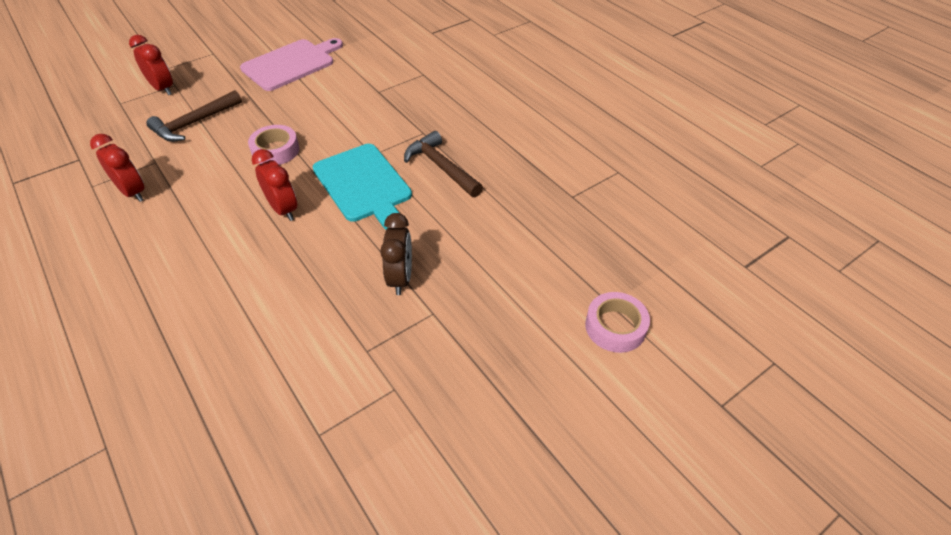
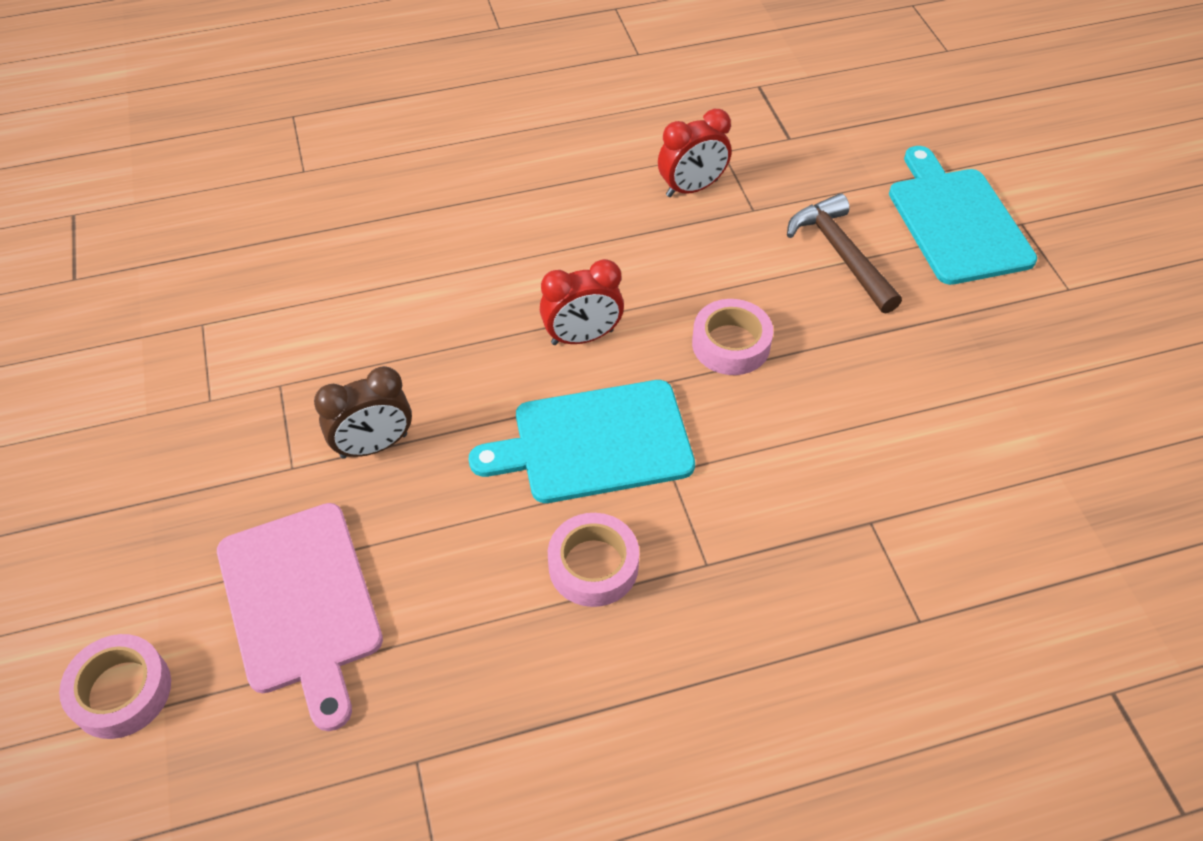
camera: 110 degrees right, 5 degrees up
red clock [129,35,173,95] -> turquoise cutting board [889,146,1037,285]
pink cutting board [240,38,343,91] -> pink cutting board moved to [217,503,383,731]
brown clock [380,213,412,295] -> brown clock turned 45 degrees counterclockwise [314,366,412,459]
brown hammer [404,131,483,197] -> pink tape [548,513,639,607]

